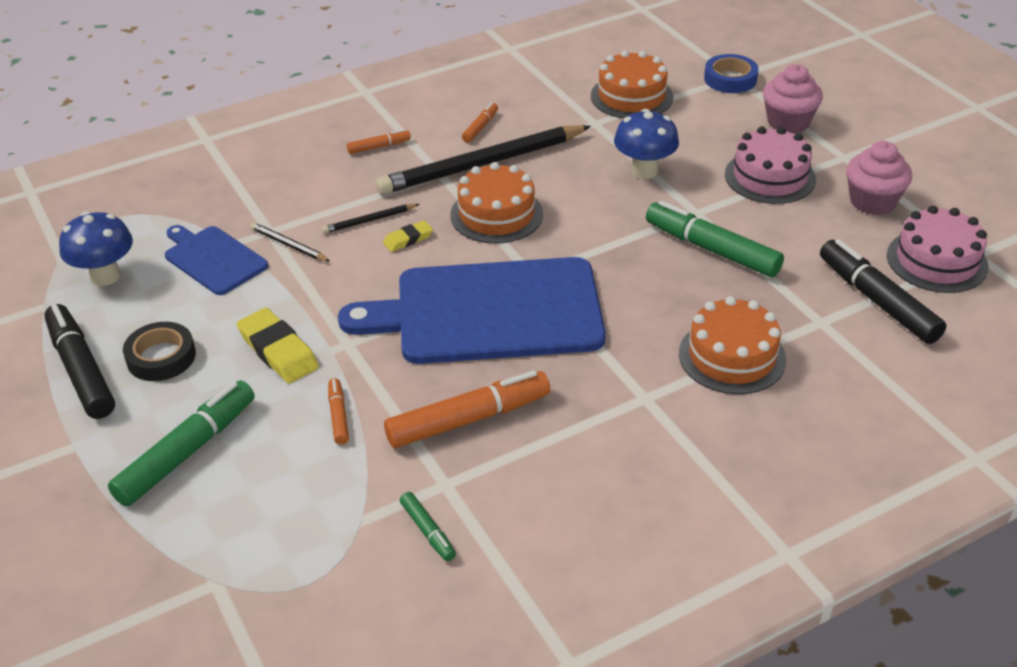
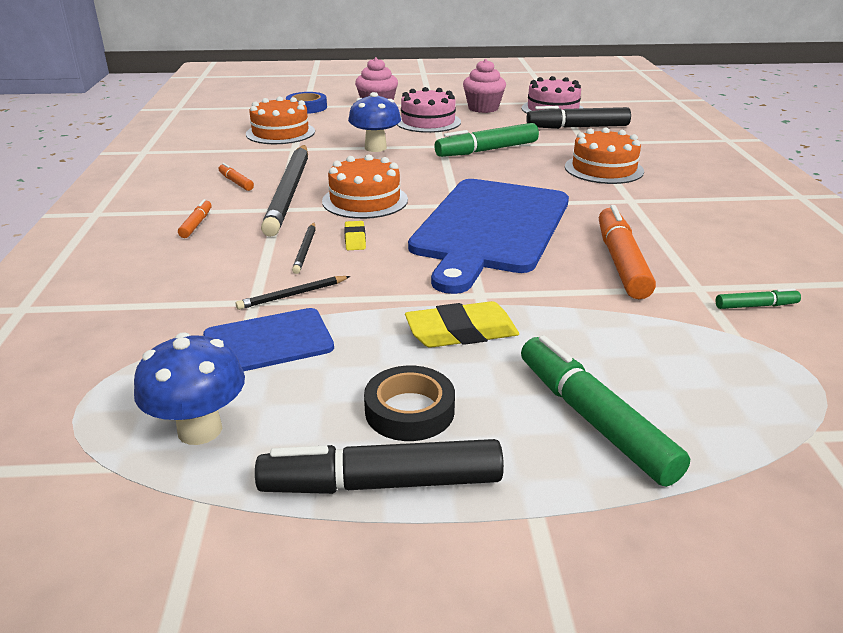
camera: 65 degrees left, 10 degrees down
orange marker [328,378,349,445] -> none

